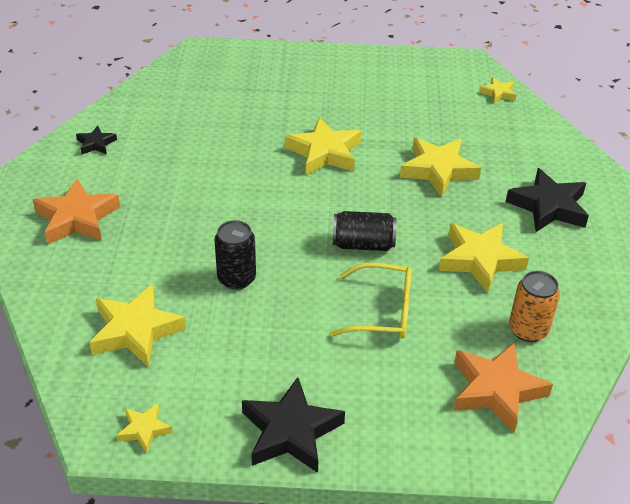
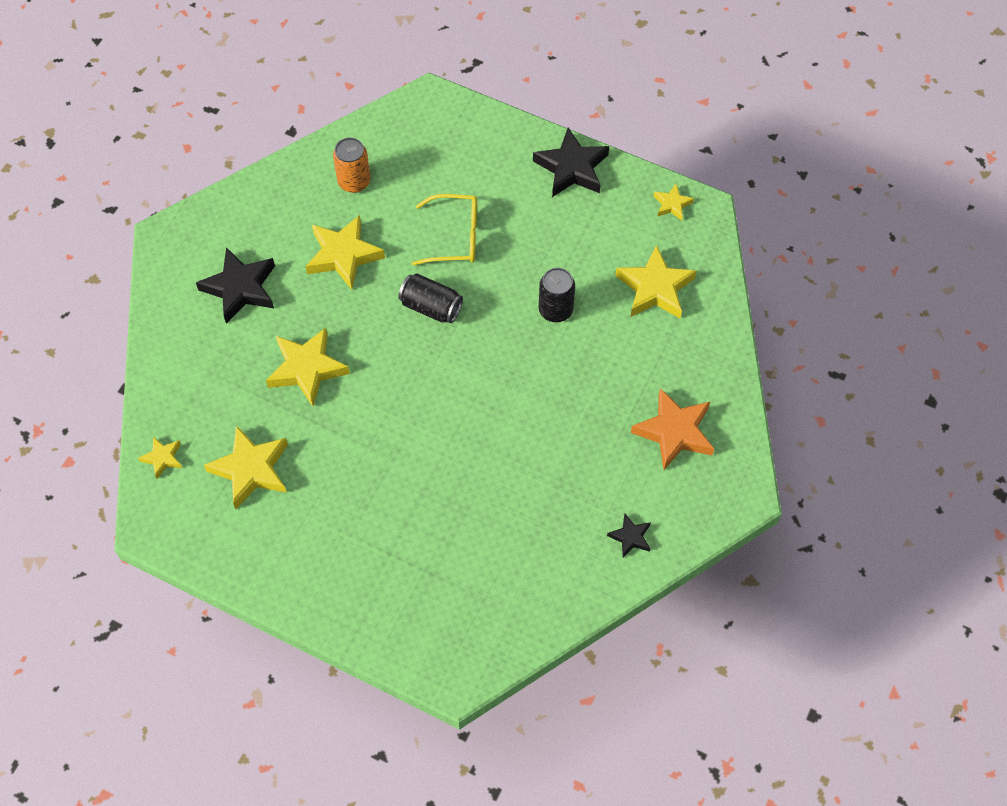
camera: 155 degrees left, 20 degrees up
yellow star [285,117,361,175] -> yellow star moved to [204,425,288,509]
yellow glasses [329,263,412,339] -> yellow glasses turned 150 degrees clockwise [412,194,477,265]
orange star [454,343,553,433] -> none

